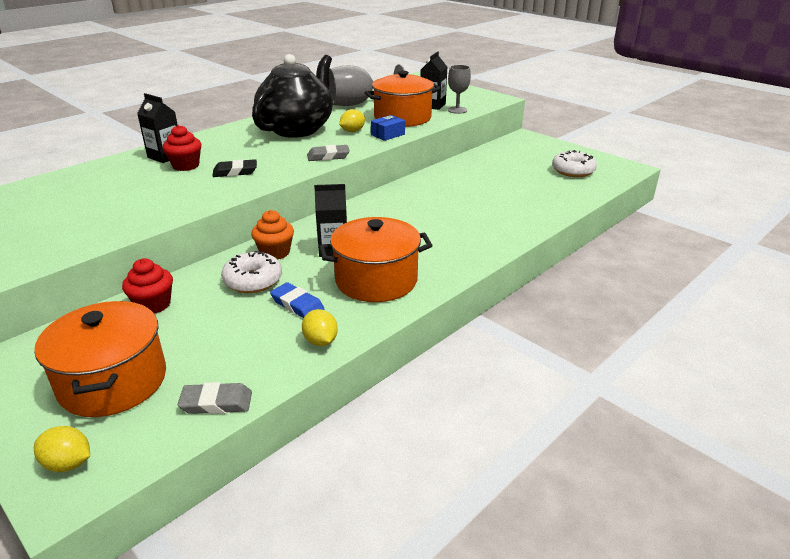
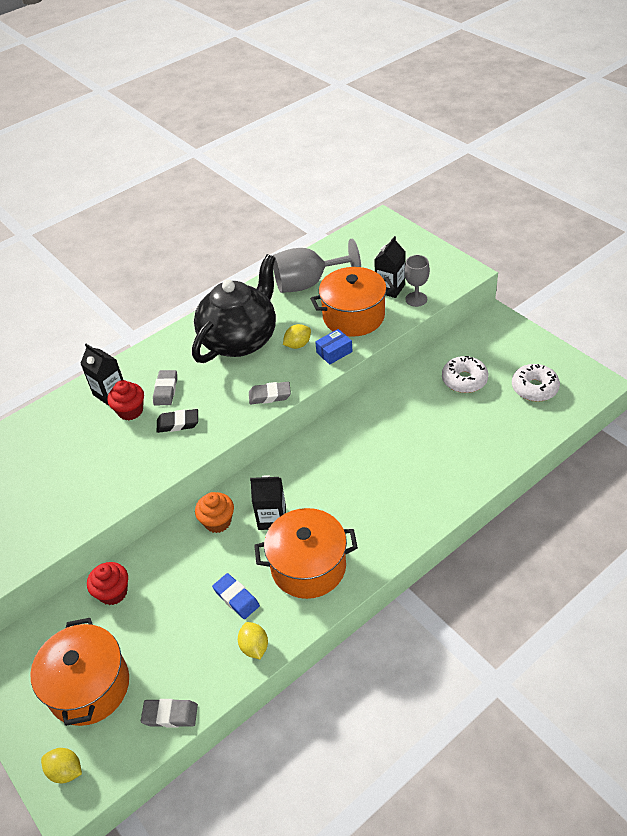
camera: 10 degrees right, 15 degrees up
white donut [221,251,282,293] -> white donut moved to [442,356,488,393]
none -> grey eraser [153,370,177,405]

